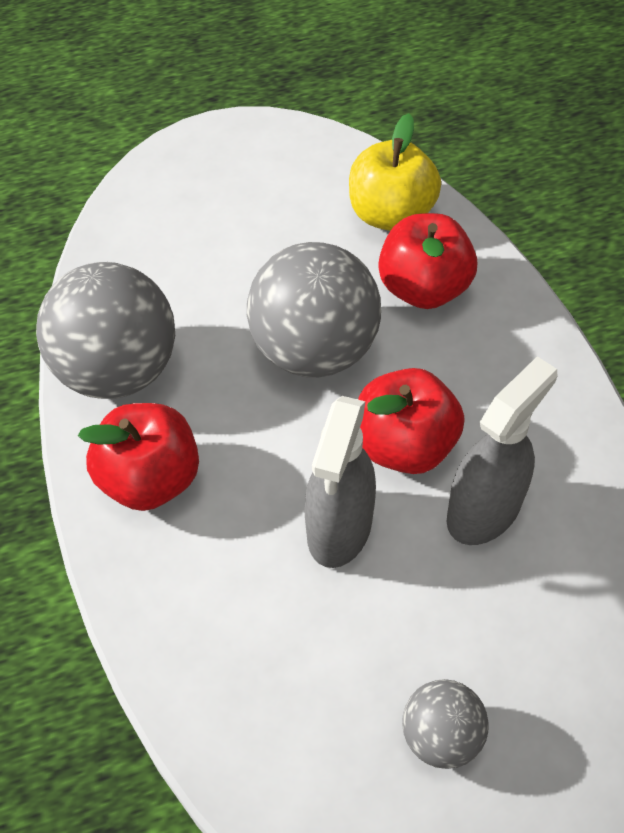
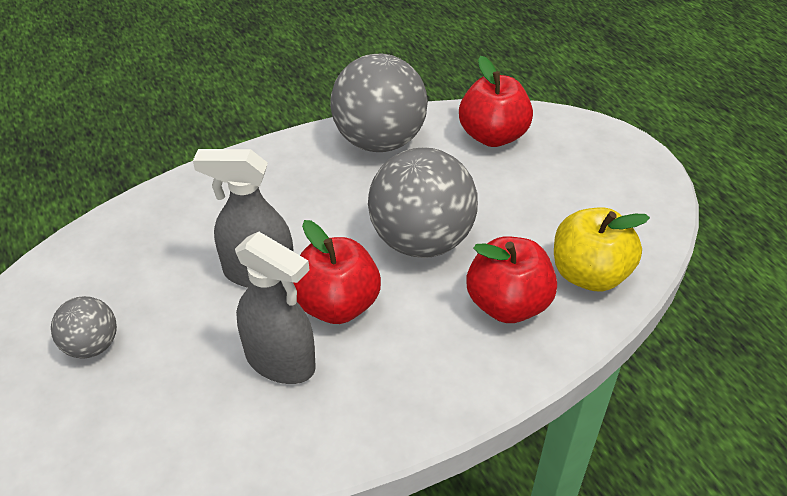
camera: 80 degrees right, 10 degrees down
red apple [78,403,199,511] -> red apple moved to [459,56,533,147]

